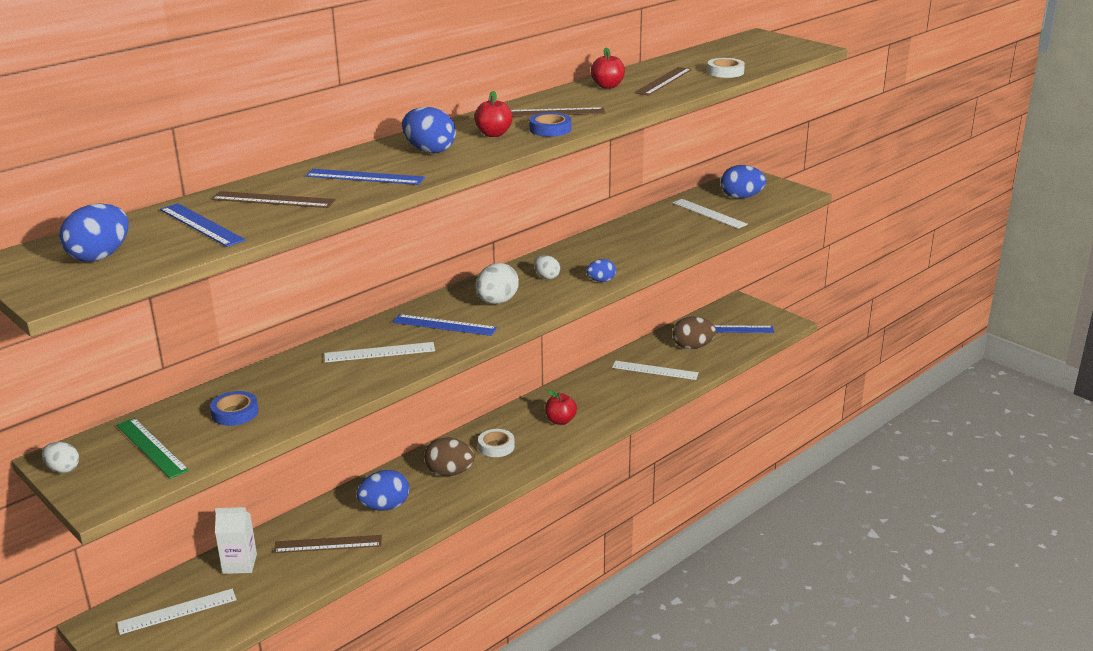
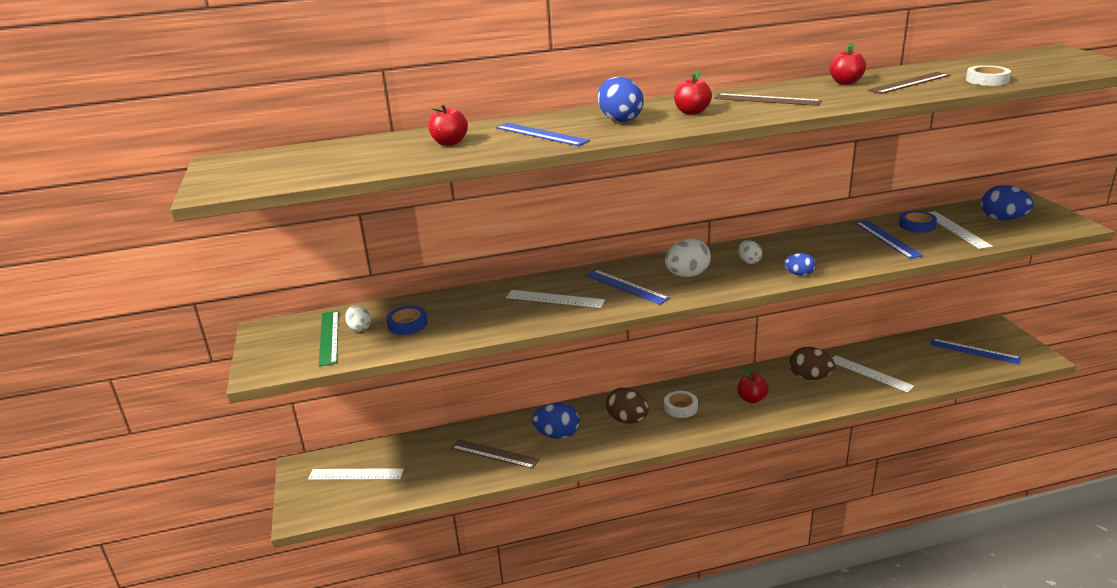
camera: 30 degrees right, 0 degrees up
white egg [42,442,79,473] -> white egg moved to [345,306,371,332]
blue egg [59,203,129,262] -> none
blue ruler [160,203,245,247] -> blue ruler moved to [855,220,923,259]
brown ruler [211,191,336,208] -> red apple [428,104,468,146]
white carton [215,507,257,574] -> none
blue tape [529,112,571,137] -> blue tape moved to [899,211,937,233]
brown egg [673,316,716,349] -> brown egg moved to [789,347,835,380]

